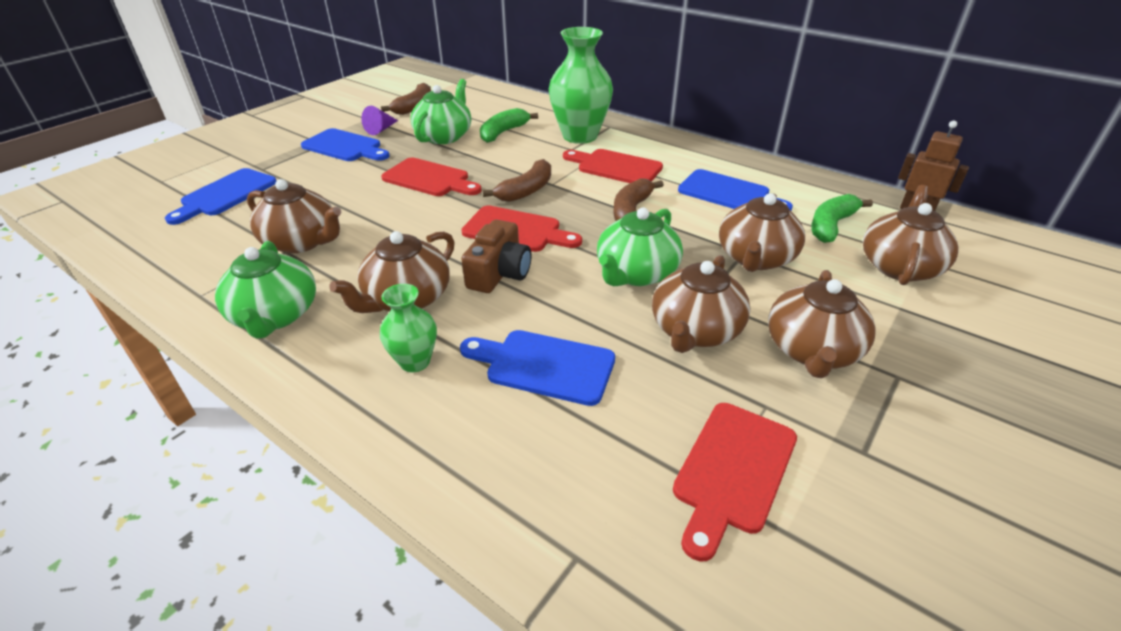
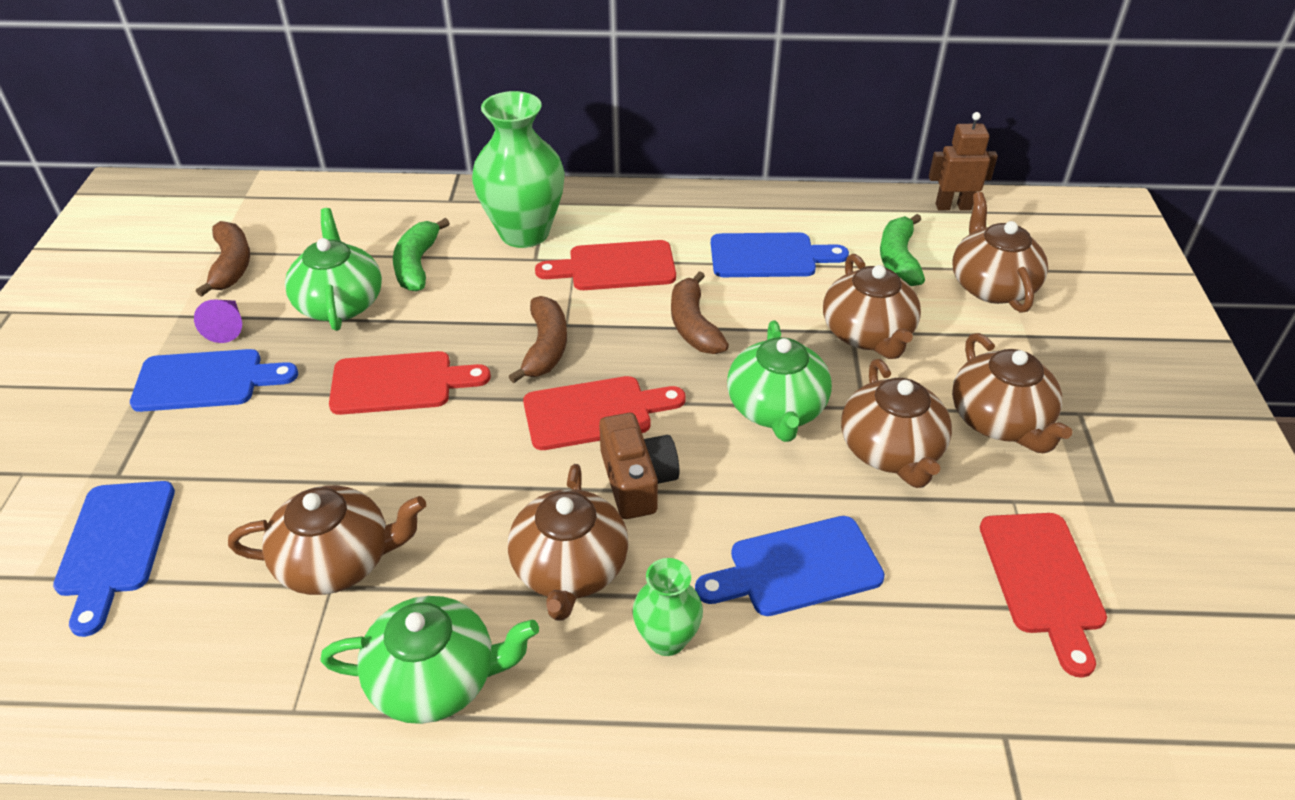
camera: 35 degrees left, 5 degrees up
green teapot [215,241,316,339] -> green teapot turned 45 degrees counterclockwise [320,596,539,724]

